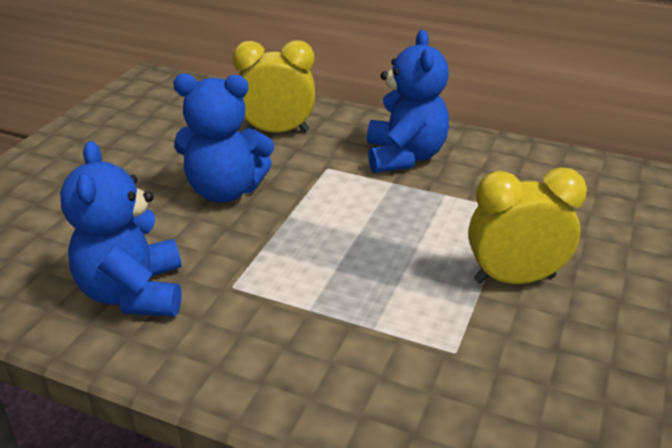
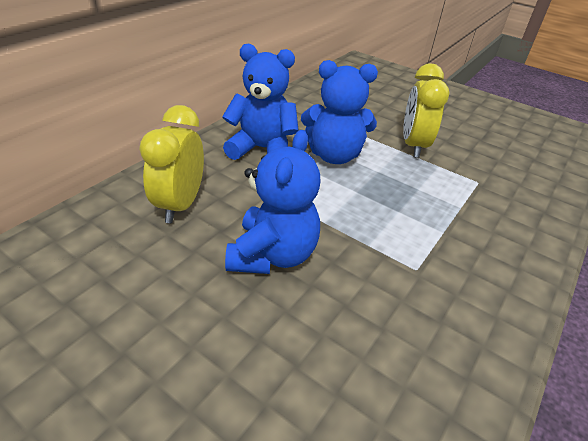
camera: 80 degrees left, 5 degrees up
blue teddy bear [60,141,182,316] -> blue teddy bear moved to [301,60,378,164]

